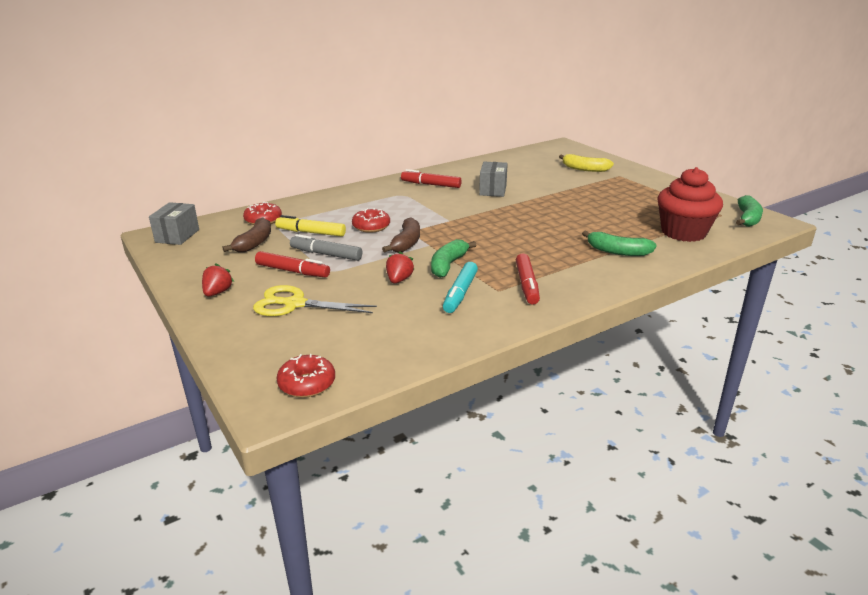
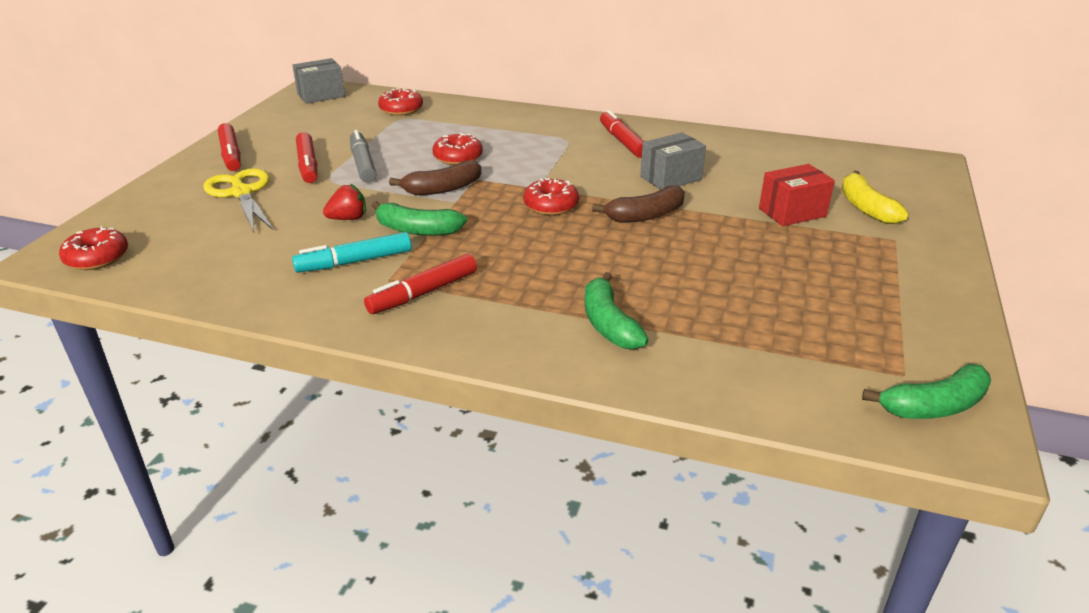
camera: 50 degrees right, 5 degrees up
red strawberry [202,263,234,297] -> red marker [218,123,241,171]
brown banana [222,217,271,253] -> brown banana moved to [592,186,685,223]
yellow marker [275,215,346,237] -> none
green banana [431,239,476,278] -> green banana turned 150 degrees counterclockwise [372,201,467,236]
red cupcake [657,167,723,242] -> none
none -> red donut [523,178,579,215]
none -> red box [759,164,835,226]

